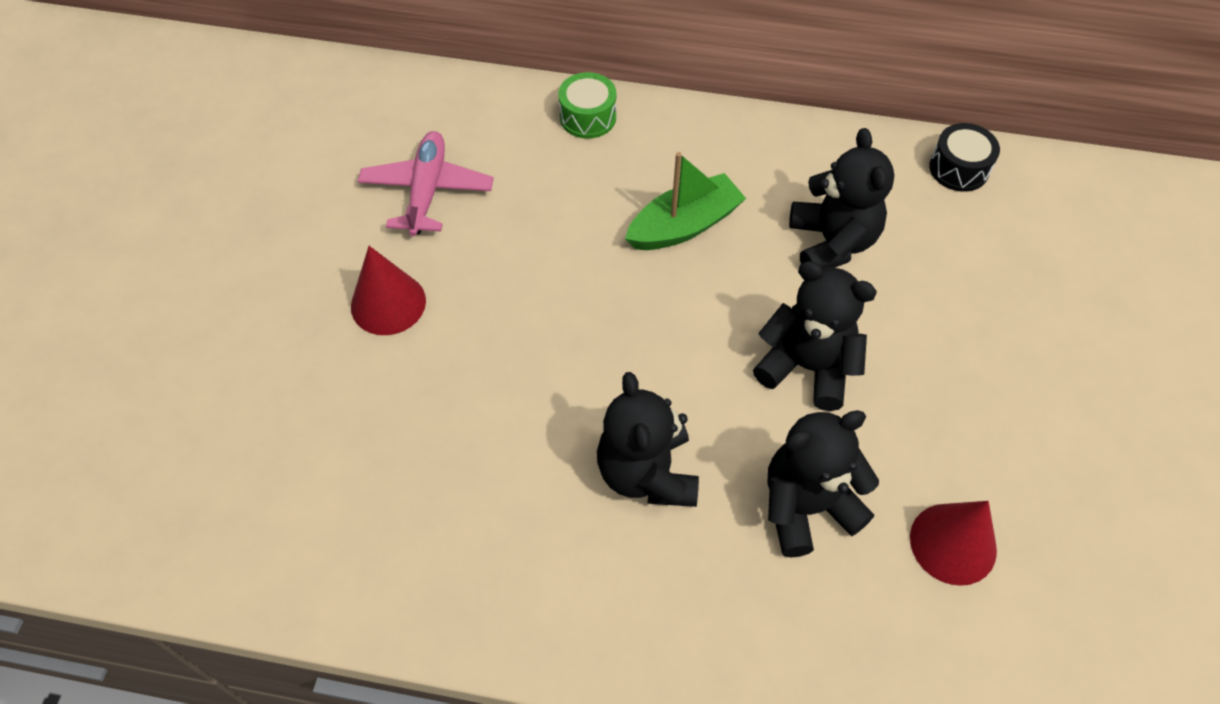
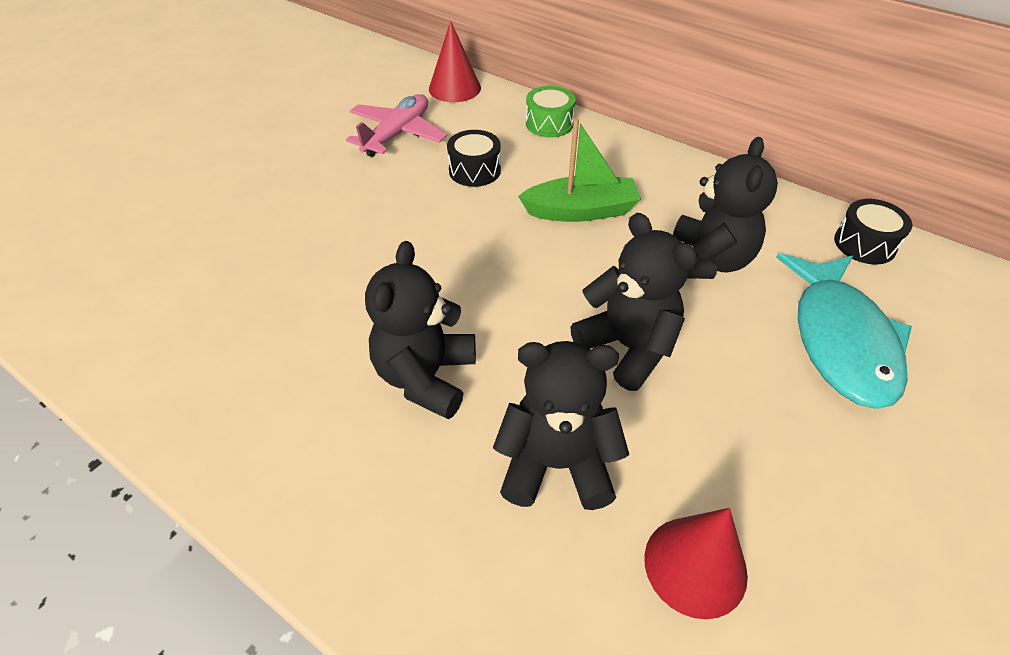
camera: 25 degrees right, 10 degrees down
red cone [351,246,426,335] -> red cone moved to [429,21,481,102]
none -> black drum [447,130,501,187]
none -> turquoise fish [776,253,912,409]

